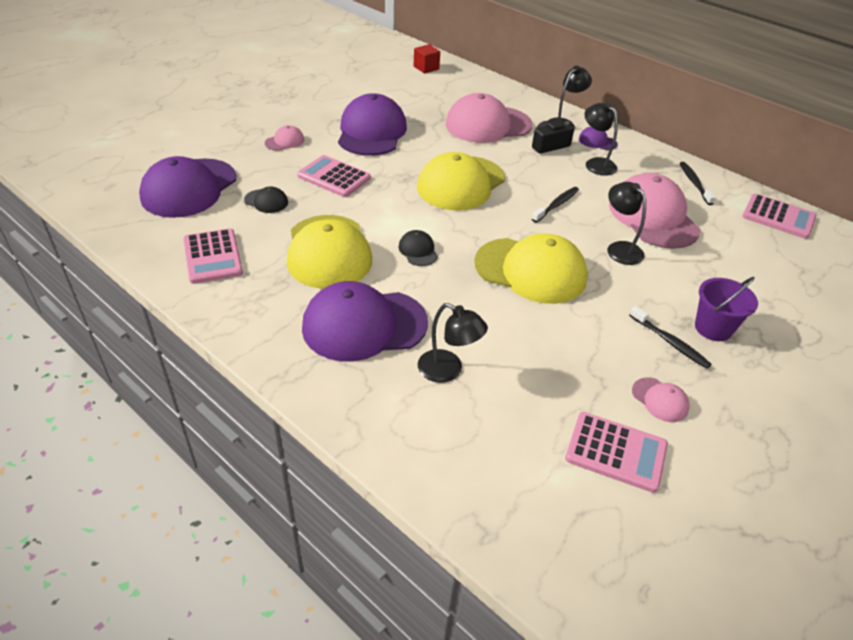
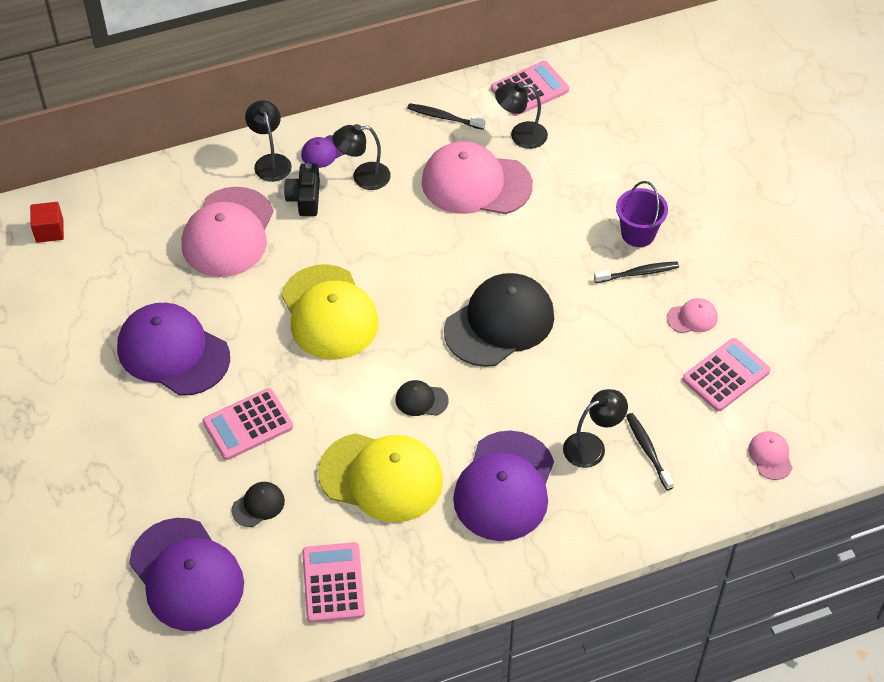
camera: 60 degrees left, 10 degrees up
pink calculator [183,228,243,284] -> pink calculator turned 105 degrees counterclockwise [302,542,365,623]
pink cap [265,125,304,151] -> pink cap moved to [748,431,793,480]
yellow cap [474,233,588,304] -> black cap [444,273,554,367]
black toothbrush [532,187,579,223] -> black toothbrush moved to [626,413,674,490]
black lamp [607,182,646,265] -> black lamp moved to [495,82,548,149]

